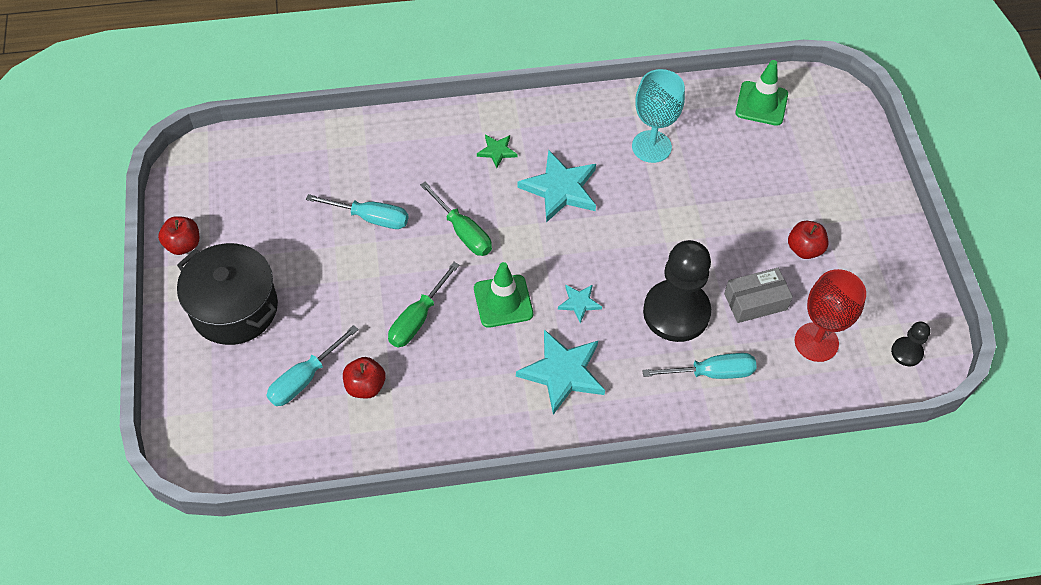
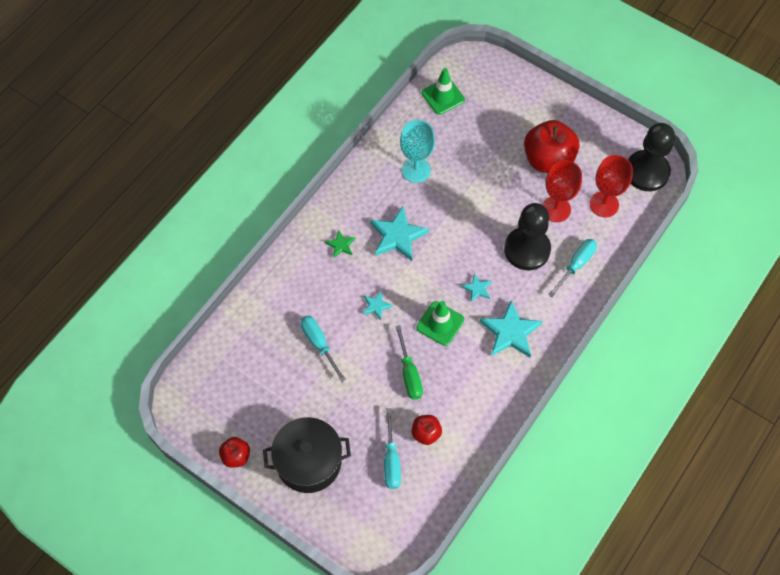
camera: 45 degrees left, 5 degrees up
turquoise screwdriver [306,194,409,229] -> turquoise screwdriver turned 90 degrees counterclockwise [300,316,346,382]
green screwdriver [420,181,492,256] -> turquoise star [363,291,393,320]
grey box [724,268,793,323] -> red goblet [542,160,582,222]
red apple [788,221,828,259] -> red apple [524,120,580,173], size x2.01
black pawn [891,321,930,366] -> black pawn [628,123,675,191], size x2.18

